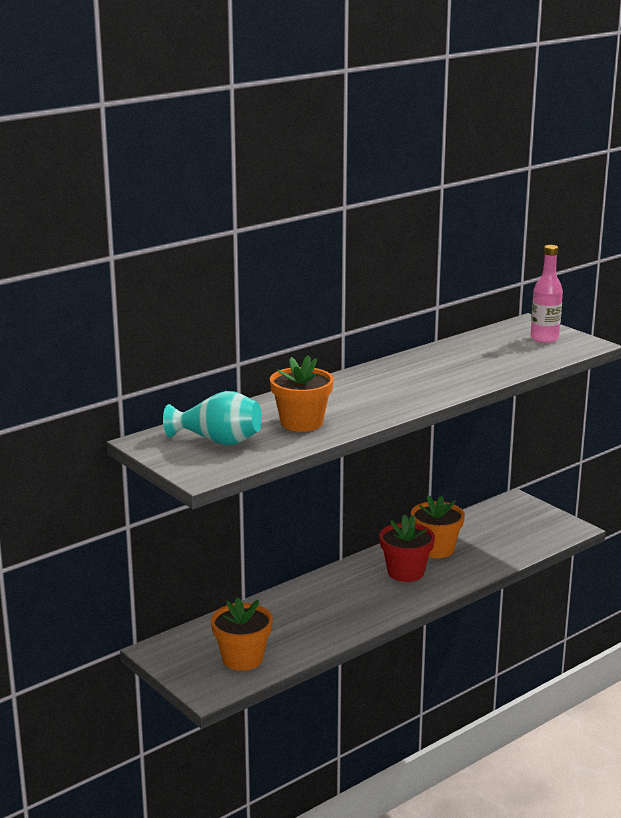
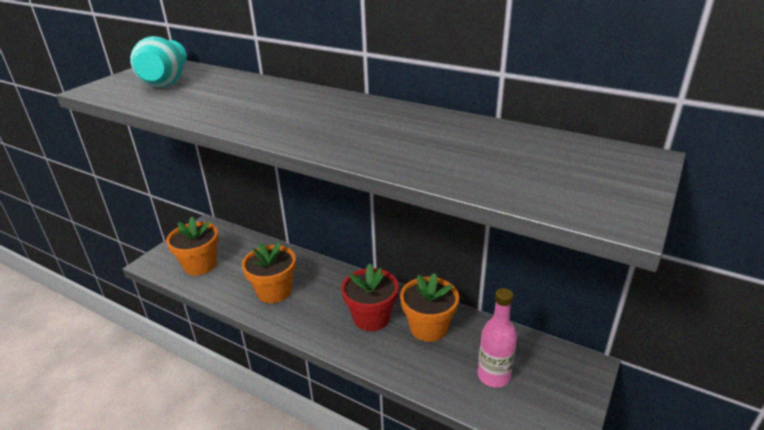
camera: 70 degrees right, 10 degrees up
orange flower pot [270,355,334,432] -> orange flower pot moved to [242,242,296,303]
pink bottle [530,245,563,343] -> pink bottle moved to [478,288,517,388]

